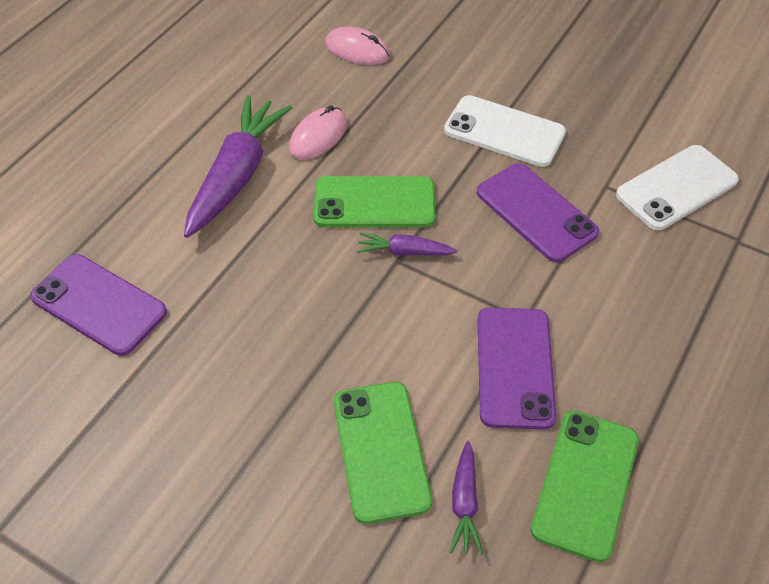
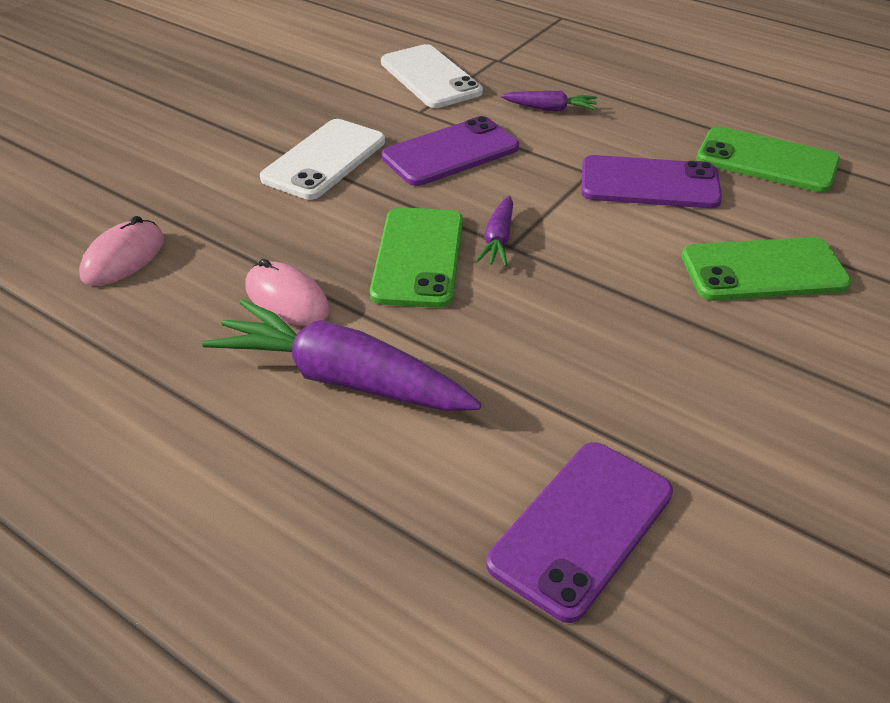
camera: 85 degrees left, 10 degrees down
purple carrot [450,441,483,555] -> purple carrot moved to [501,91,597,112]

